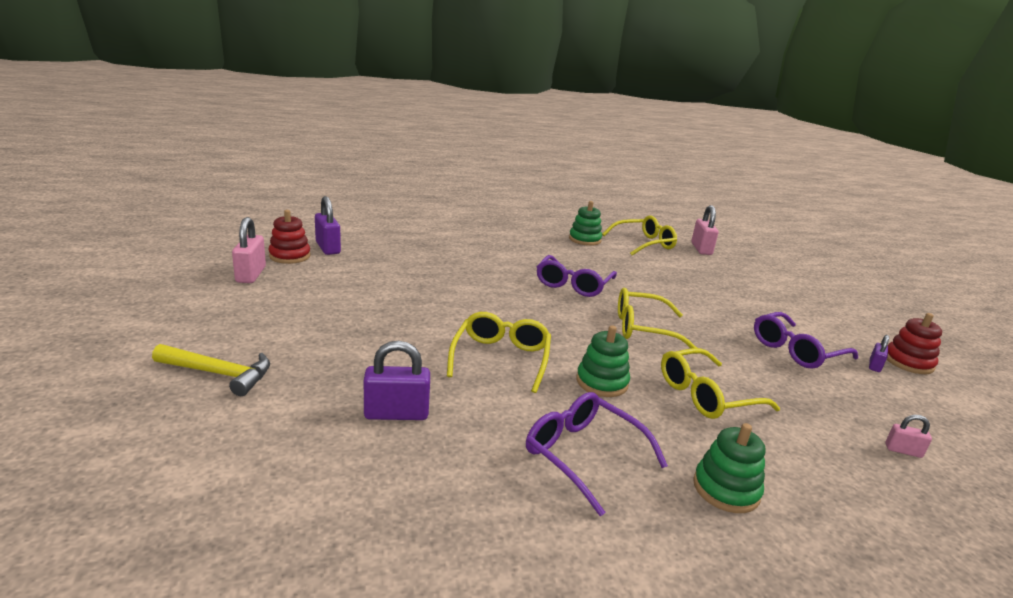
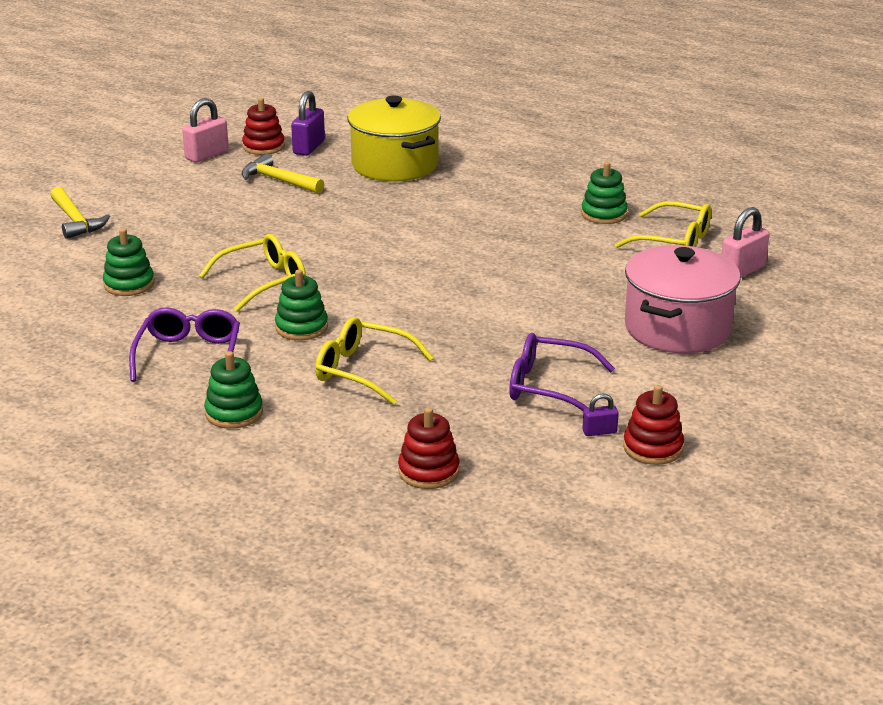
camera: 50 degrees right, 5 degrees up
purple padlock [364,341,430,420] -> green stacking toy [103,228,155,296]
purple glasses [537,255,617,297] -> none
yellow glasses [618,288,697,348] -> none
pink padlock [885,415,932,458] -> red stacking toy [398,407,460,489]
none -> yellow hammer [242,154,324,194]
none -> yellow pot [348,96,441,182]
none -> pink pot [625,245,741,353]

